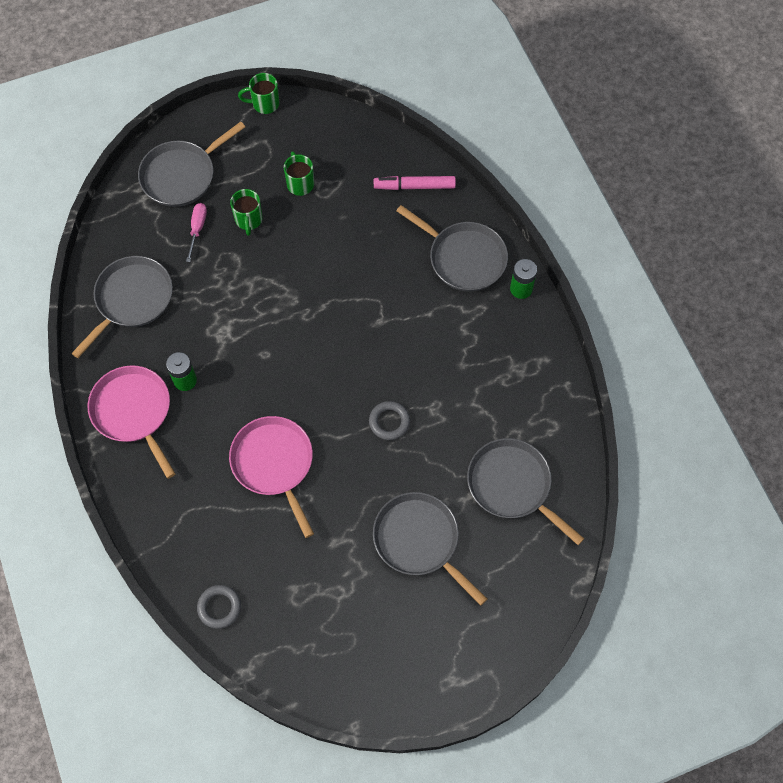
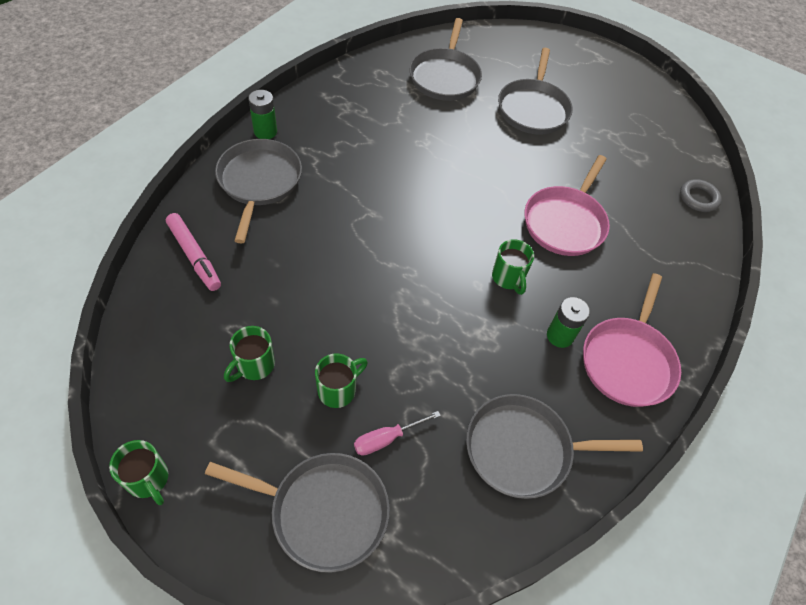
camera: 130 degrees left, 10 degrees down
grey ring [369,401,410,440] -> none
none -> green mug [492,239,534,295]

